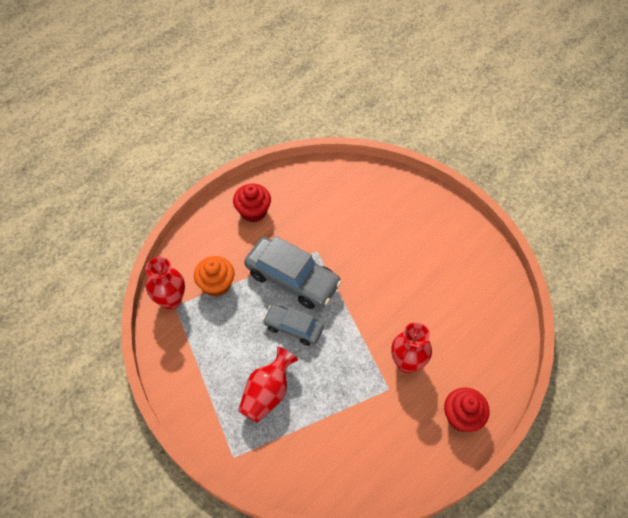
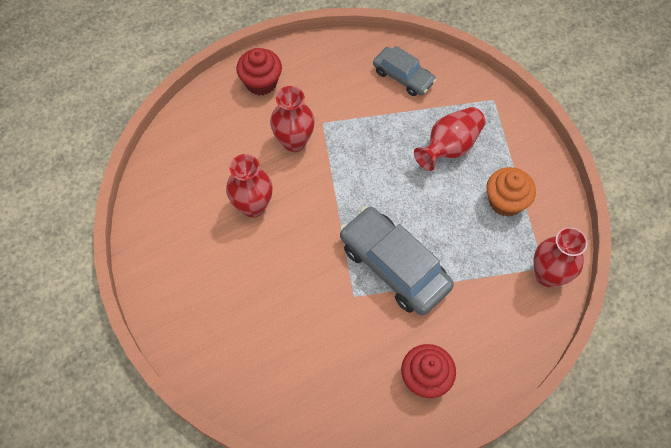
camera: 165 degrees left, 5 degrees up
orange cupcake [194,256,234,297] -> orange cupcake moved to [486,167,536,217]
grey car [263,304,324,346] -> grey car moved to [373,46,436,96]
none -> red vase [226,154,273,218]

